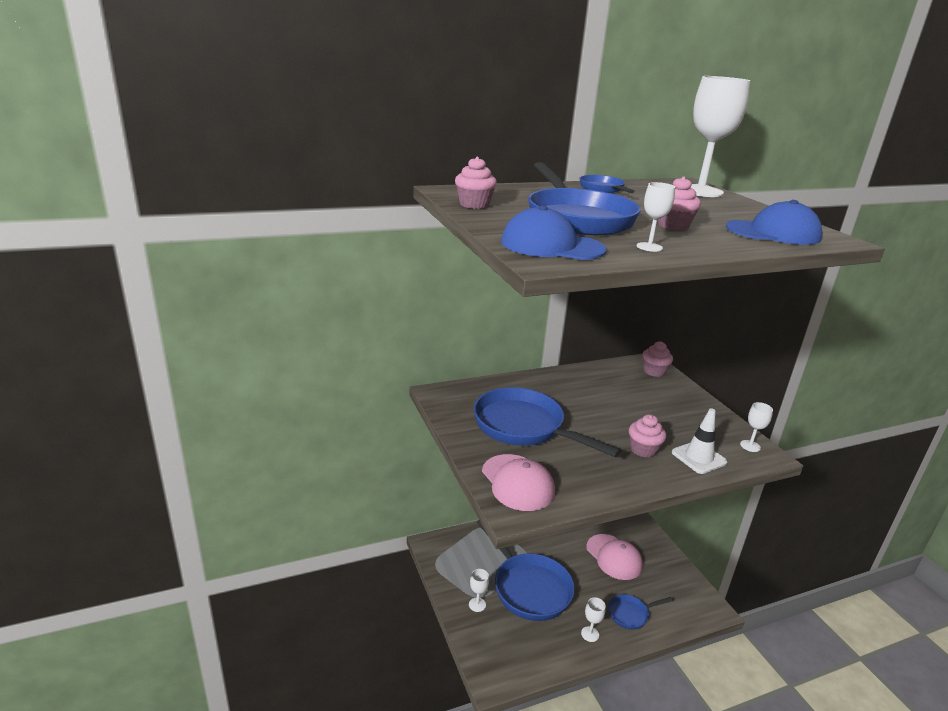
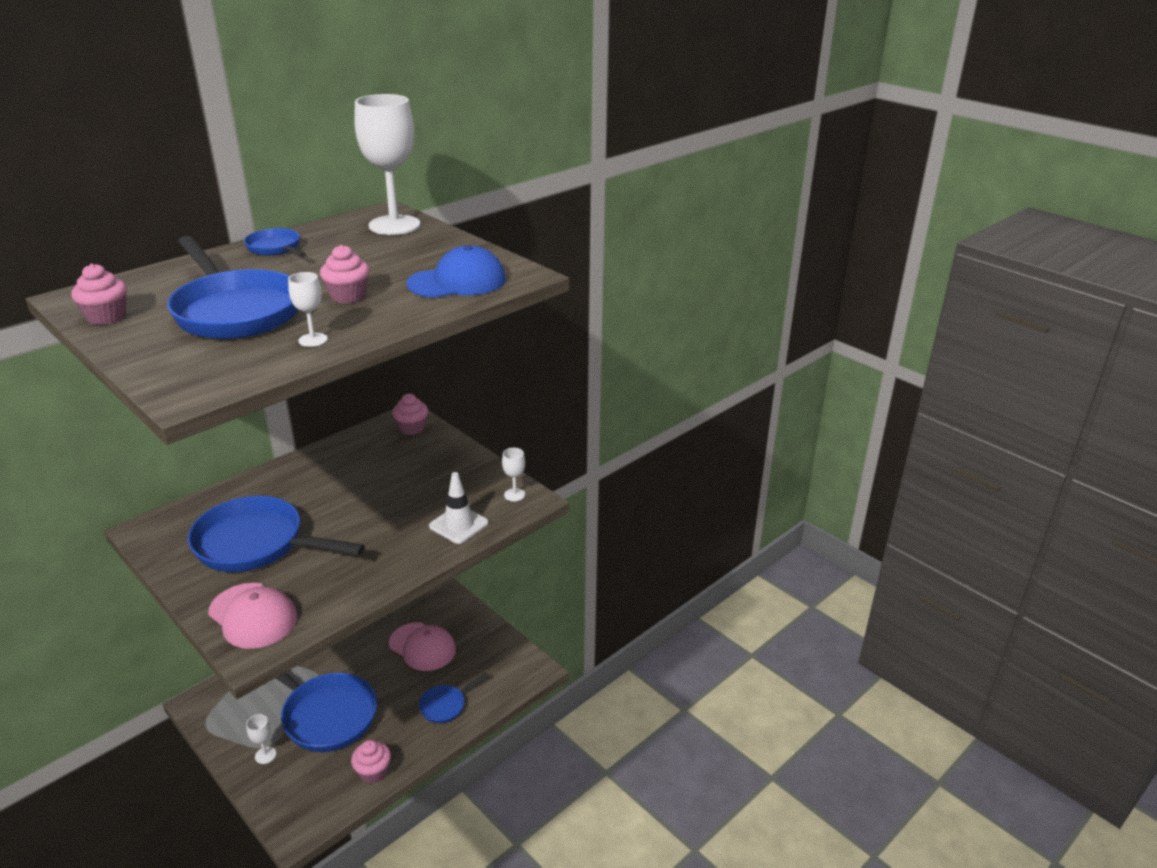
camera: 20 degrees left, 5 degrees up
blue cap [501,205,606,260] -> none
white goblet [581,597,606,642] -> none
pink cupcake [629,414,666,458] -> pink cupcake moved to [351,740,391,783]

